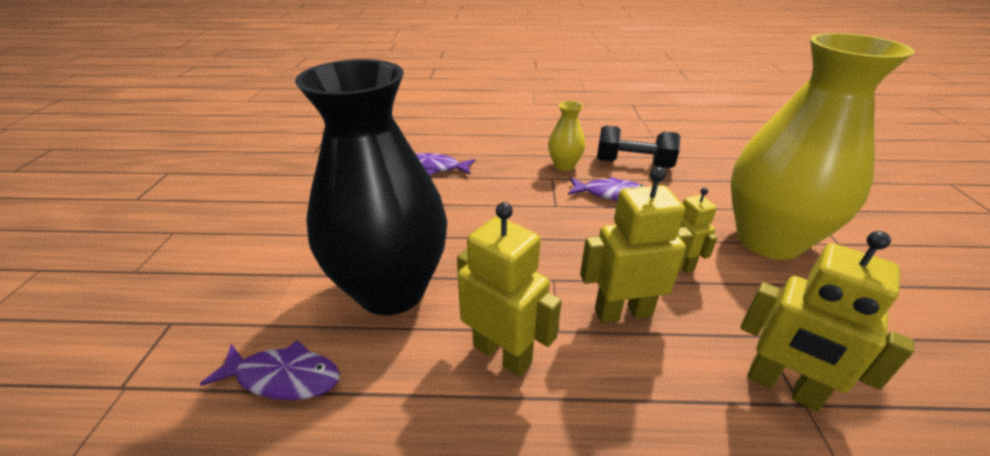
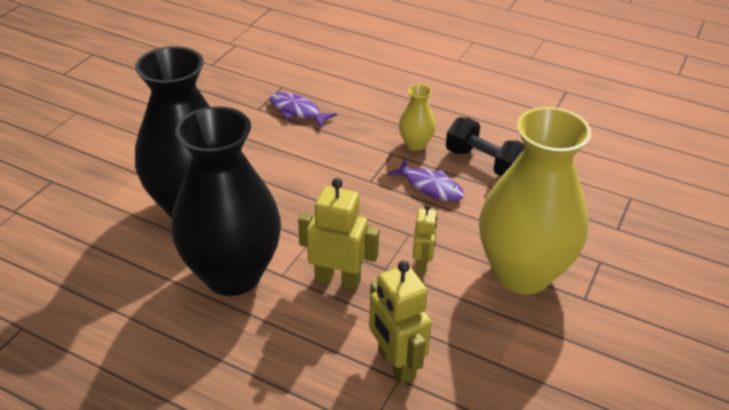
camera: 25 degrees right, 5 degrees up
purple fish [200,340,340,400] -> none
yellow robot [457,202,562,377] -> black vase [171,106,281,296]

